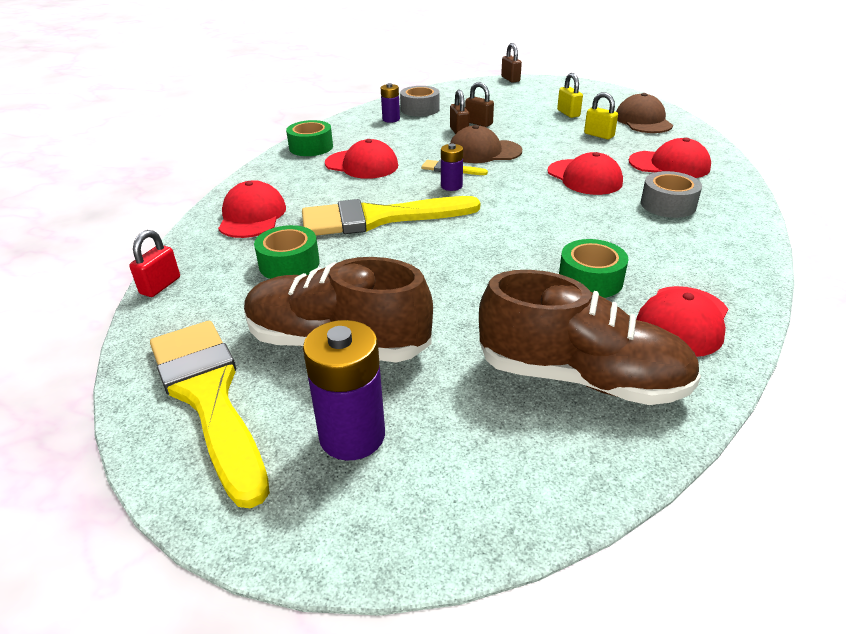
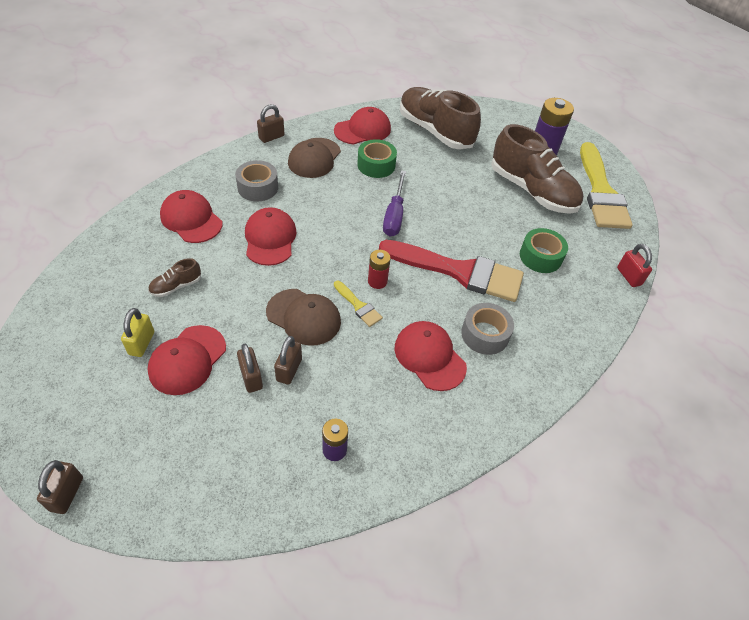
camera: 155 degrees left, 15 degrees up
red padlock [129,230,180,297] -> red padlock turned 75 degrees counterclockwise [617,244,652,287]
red cap [218,180,286,238] -> red cap moved to [147,325,226,395]
green tape [286,120,333,156] -> none
yellow brush [302,196,480,236] -> red brush [379,240,524,302]
grey tape [400,86,440,116] -> grey tape moved to [461,303,514,355]
purple battery [441,144,463,191] -> red battery [368,250,391,289]
yellow padlock [584,92,618,139] -> brown shoe [148,258,201,297]
brown cap [616,93,673,133] -> brown cap moved to [288,138,341,178]
none -> brown padlock [257,104,284,143]
none -> purple screwdriver [383,170,406,237]

